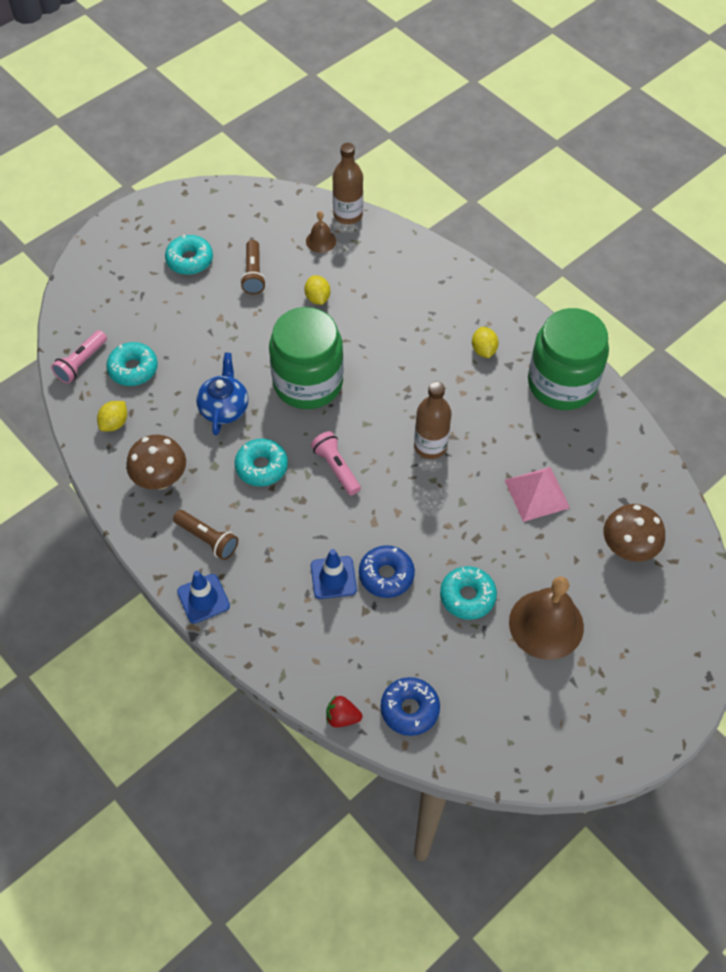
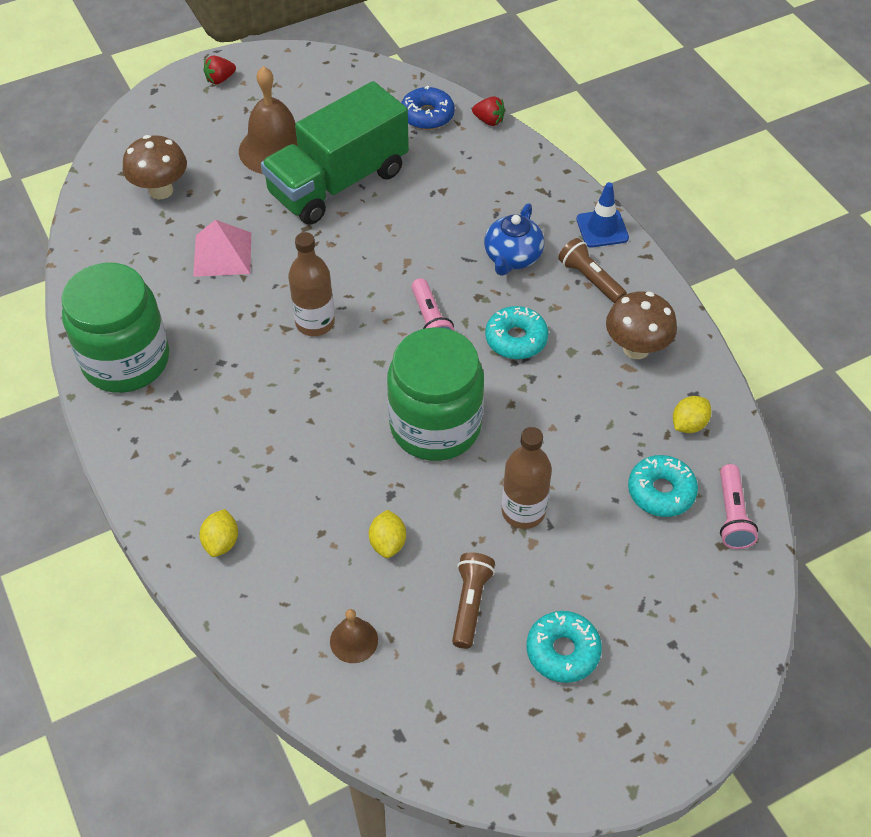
camera: 165 degrees left, 5 degrees down
pink flashlight [51,330,107,383] -> pink flashlight turned 135 degrees clockwise [720,464,758,549]
blue teapot [196,352,248,435] -> blue teapot moved to [484,203,544,276]
blue traffic cone [311,549,357,599] -> none
brown bottle [333,143,363,224] -> brown bottle moved to [502,427,552,529]
blue donut [359,545,415,598] -> none
turquoise donut [440,566,497,620] -> green truck [261,81,409,225]
yellow lemon [472,327,499,358] -> yellow lemon moved to [200,509,238,557]
none -> red strawberry [203,56,236,85]

